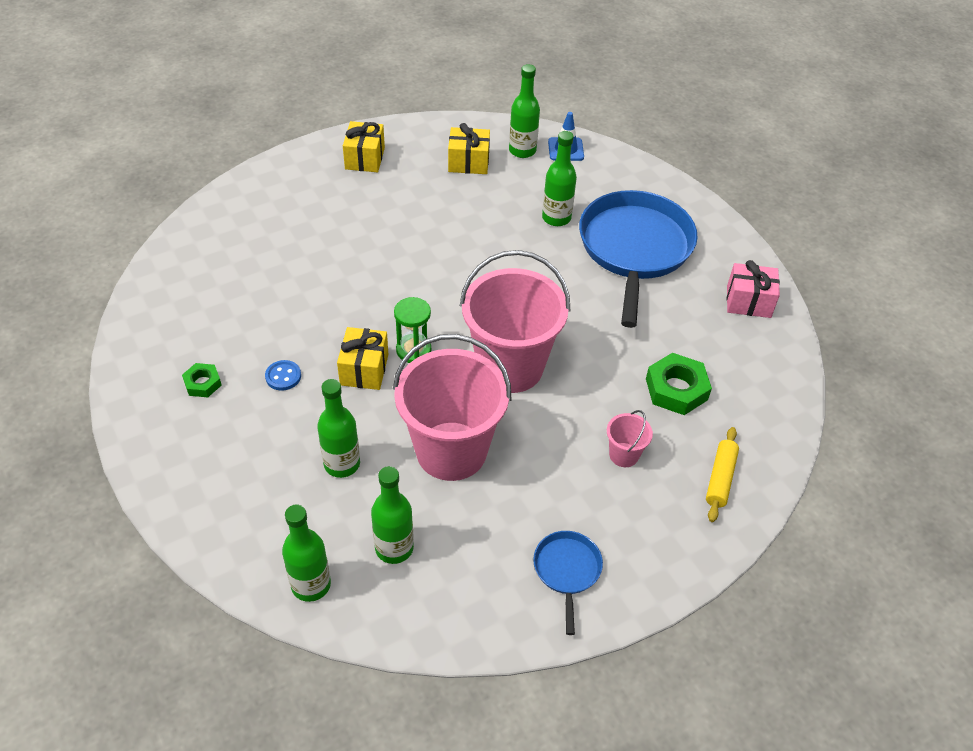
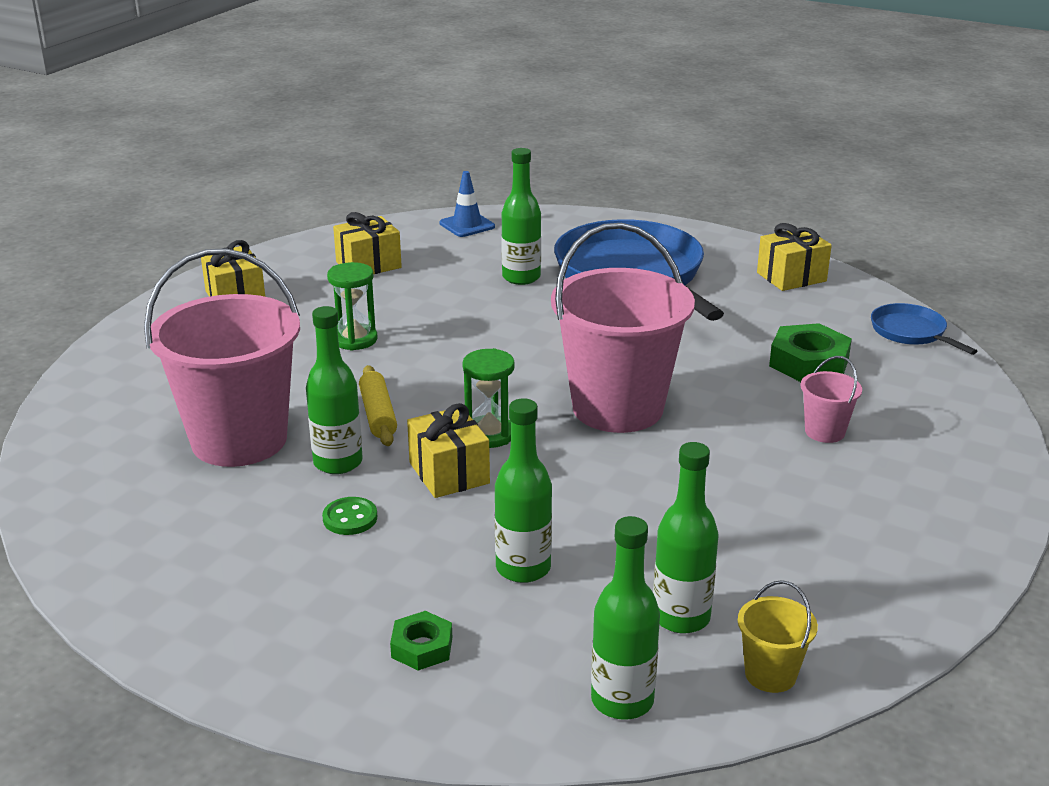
camera: 30 degrees left, 20 degrees down
green nut [182,363,222,397] -> green nut moved to [390,611,452,671]
blue button [265,360,301,391] -> green button [322,497,377,535]
pink bucket [393,334,512,481] -> pink bucket moved to [144,248,300,467]
green bottle [509,64,540,158] -> green bottle moved to [306,306,363,474]
blue pan [533,531,603,635] -> blue pan moved to [871,303,977,355]
yellow rolling pin [706,427,739,522] -> yellow rolling pin moved to [359,365,397,446]
pink gift [727,260,780,318] -> yellow gift [757,223,832,291]
none -> green hourglass [327,262,377,351]
none -> yellow bucket [738,580,818,693]

